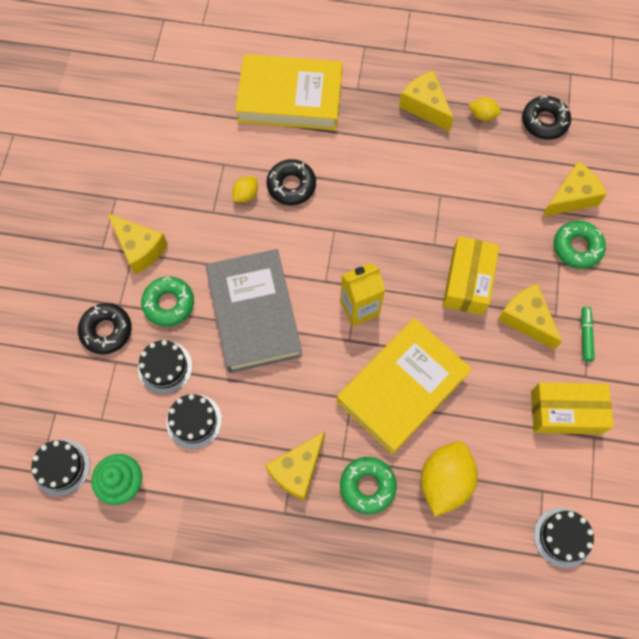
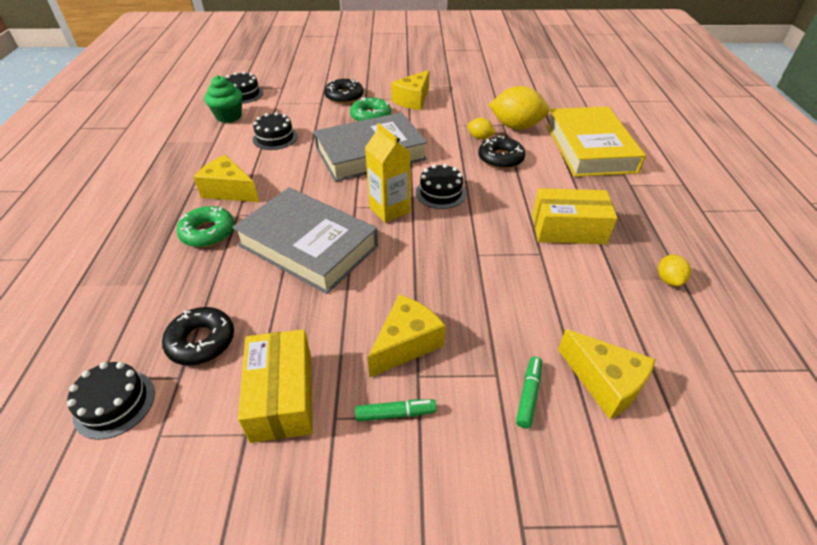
camera: 80 degrees right, 25 degrees down
black cake [138,340,192,394] -> black cake moved to [416,164,466,209]
yellow book [337,318,472,455] -> grey book [232,187,378,294]
yellow cheese [399,71,454,131] -> none
yellow lemon [421,441,478,517] -> yellow lemon moved to [489,86,549,130]
yellow box [443,236,500,315] -> yellow box moved to [532,188,617,244]
black donut [522,96,571,140] -> black donut moved to [162,307,234,366]
green donut [554,221,606,269] -> green marker [516,357,542,429]

